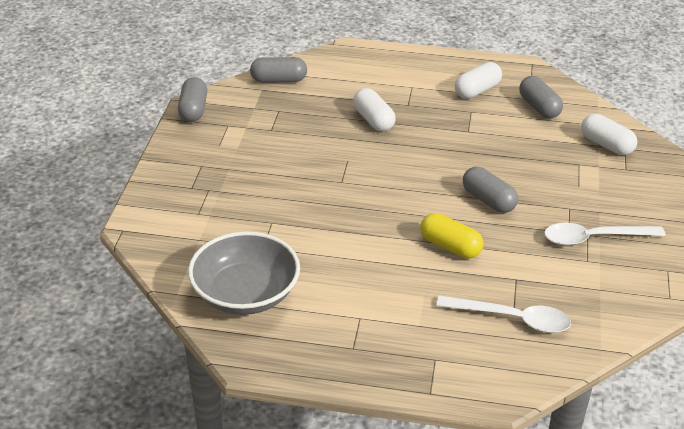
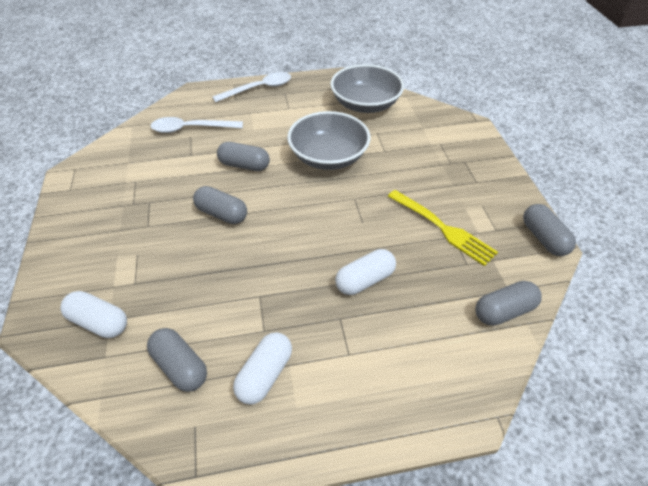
camera: 160 degrees right, 10 degrees up
white capsule [353,88,396,131] -> white capsule turned 75 degrees counterclockwise [335,249,396,295]
yellow capsule [420,213,484,259] -> grey capsule [217,142,270,171]
white spoon [544,223,666,245] -> white spoon moved to [212,72,291,102]
none -> grey bowl [287,111,370,170]
none -> yellow fork [388,190,498,266]

